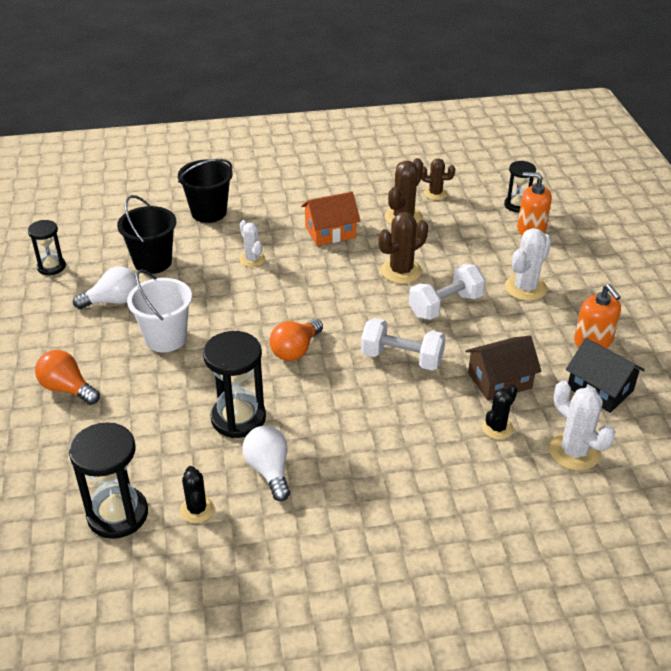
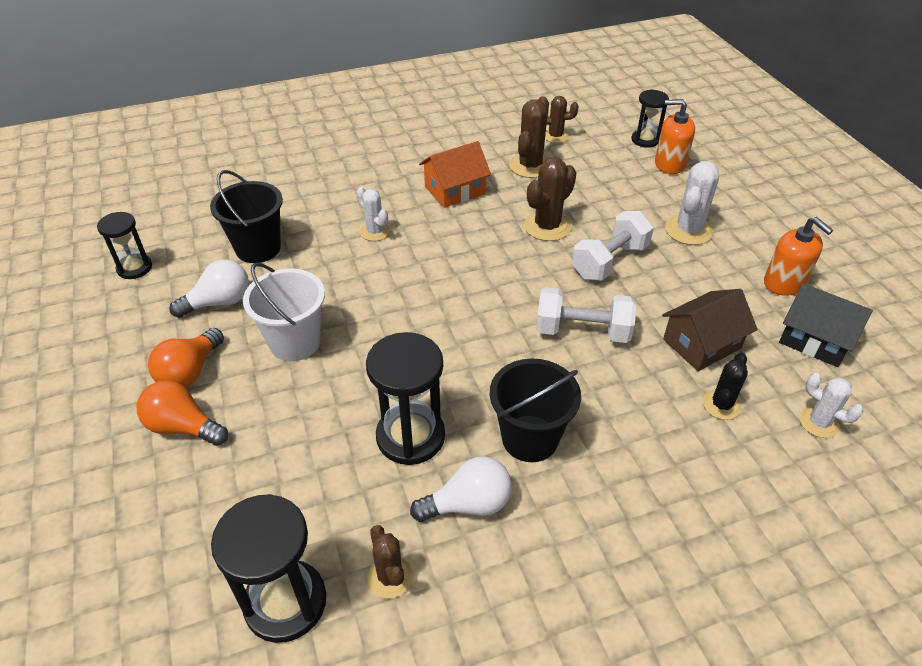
camera: 10 degrees left, 5 degrees up
black bucket [178,159,233,223] -> black bucket moved to [490,359,581,462]
black cactus [180,466,214,523] -> brown cactus [368,525,413,598]
white light bulb [243,426,290,501] -> white light bulb turned 105 degrees clockwise [410,456,512,522]
orange light bulb [270,319,323,361] -> orange light bulb moved to [148,328,224,387]
white cactus [549,380,615,471] -> white cactus [799,373,863,438], size x0.64

